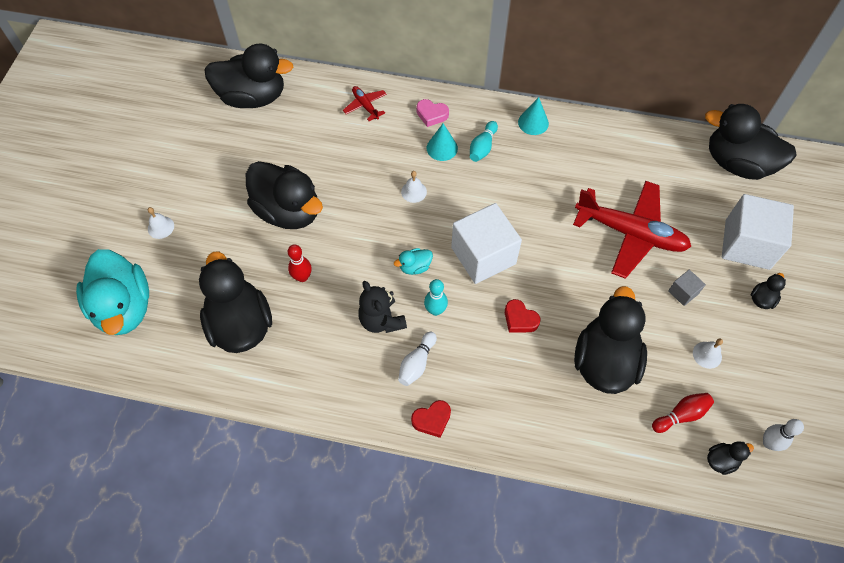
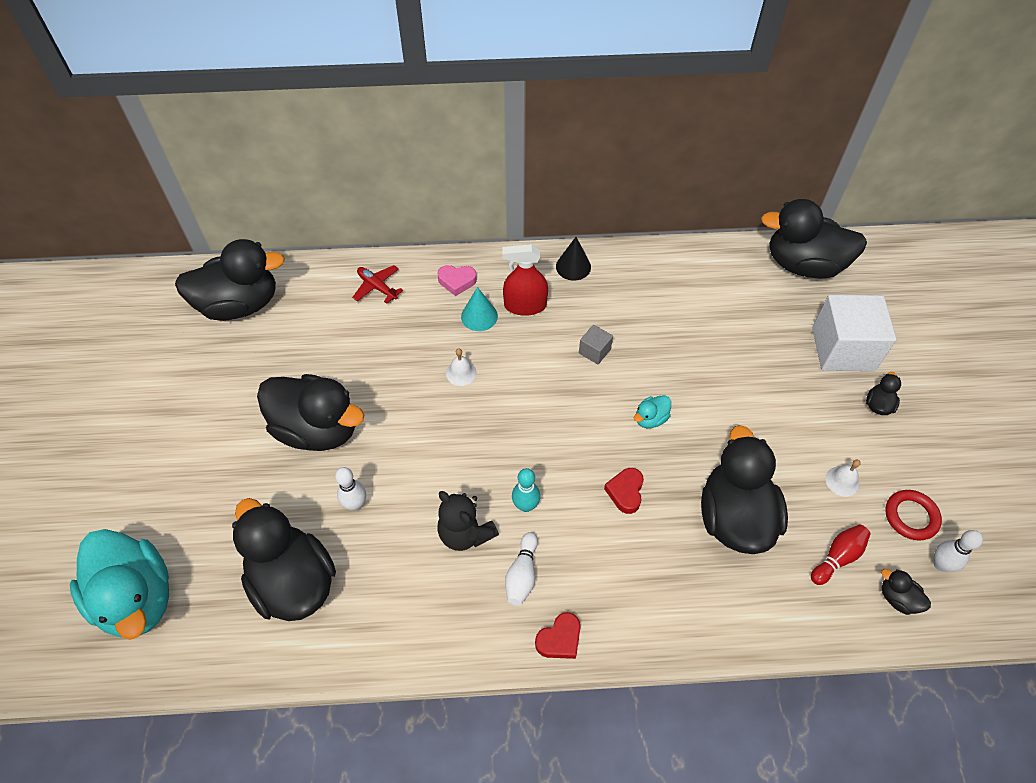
camera: 15 degrees left, 5 degrees down
white bell [148,207,174,239] -> none
red bowling pin [288,244,312,282] -> white bowling pin [335,467,366,511]
turquoise duck [394,248,433,275] -> turquoise duck moved to [634,395,671,428]
white cube [451,203,522,284] -> none
turquoise bowling pin [470,121,498,162] -> red spray bottle [503,244,548,316]
red heart [505,299,541,333] -> red heart turned 75 degrees clockwise [604,468,644,514]
turquoise cone [518,97,549,135] -> black cone [556,237,591,281]
red plane [573,181,691,279] -> none
grey cube [668,270,706,306] -> grey cube moved to [579,325,613,364]
black duck [707,441,754,475] -> black duck turned 105 degrees counterclockwise [881,569,931,615]
none -> red ring [885,490,942,541]

